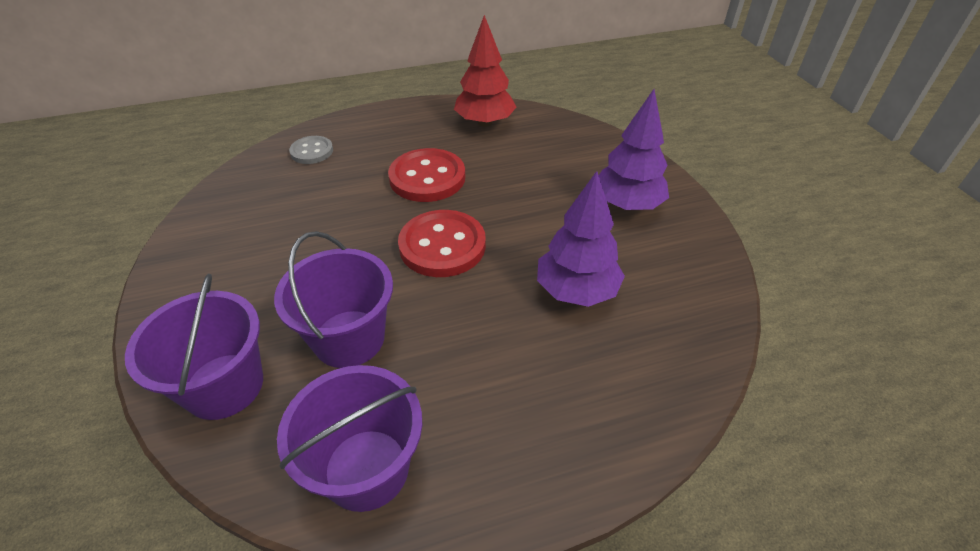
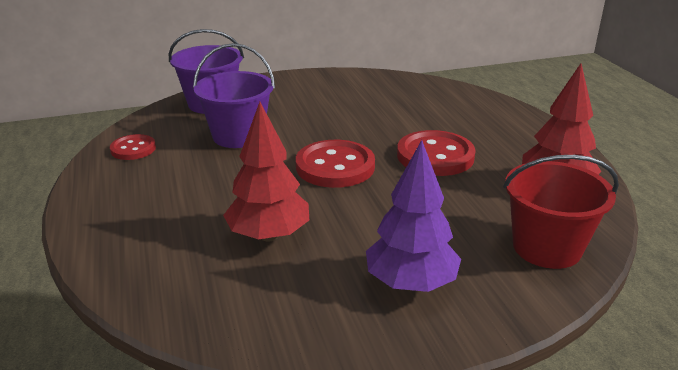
camera: 90 degrees right, 15 degrees down
purple bucket [277,365,422,512] -> red button [110,134,156,160]
grey button [289,136,333,164] -> none
purple tree [537,171,625,307] -> red tree [223,102,309,242]
none -> red bucket [503,155,619,269]

